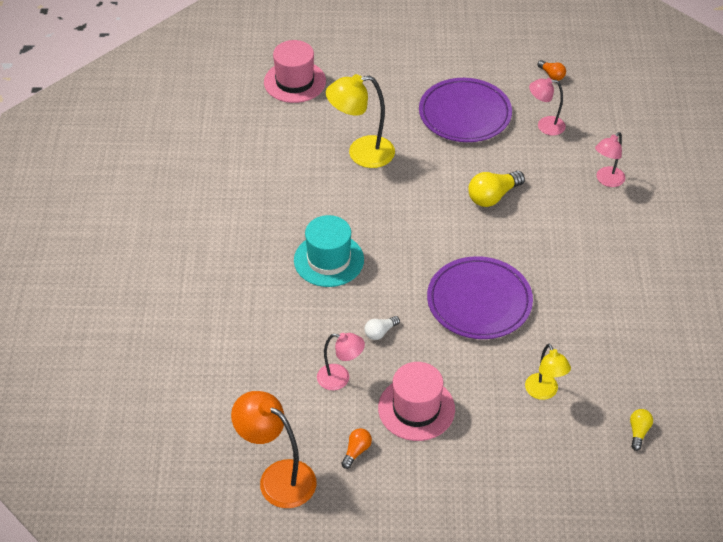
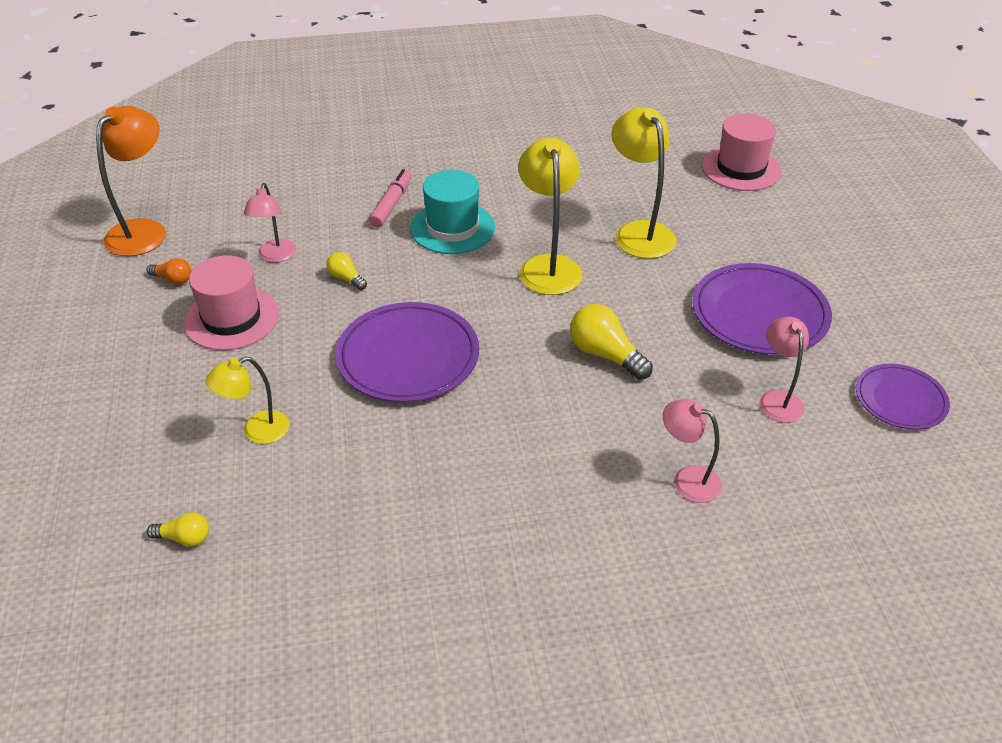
camera: 80 degrees right, 5 degrees down
white light bulb [364,316,400,340] -> yellow light bulb [326,252,367,290]
orange light bulb [537,60,566,81] -> purple plate [856,364,950,430]
none -> pink marker [369,169,411,228]
none -> yellow lamp [518,137,582,295]

